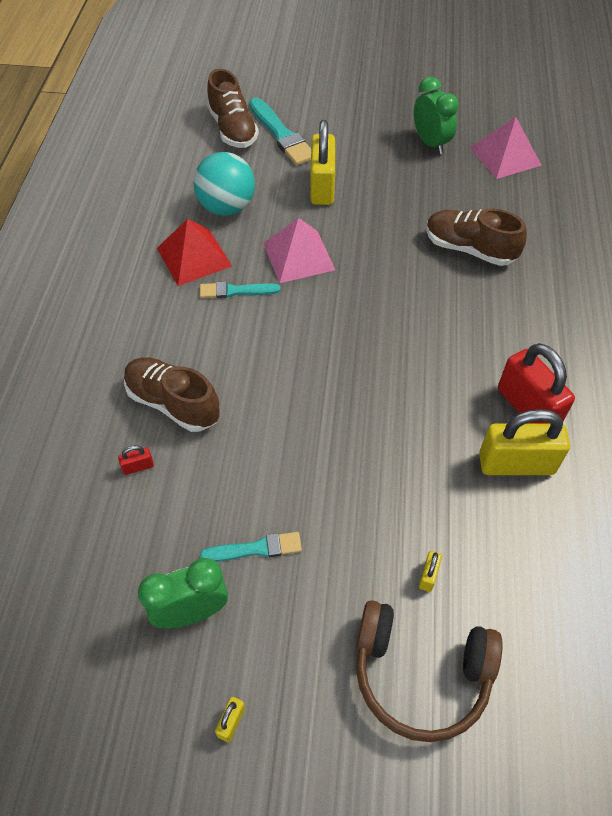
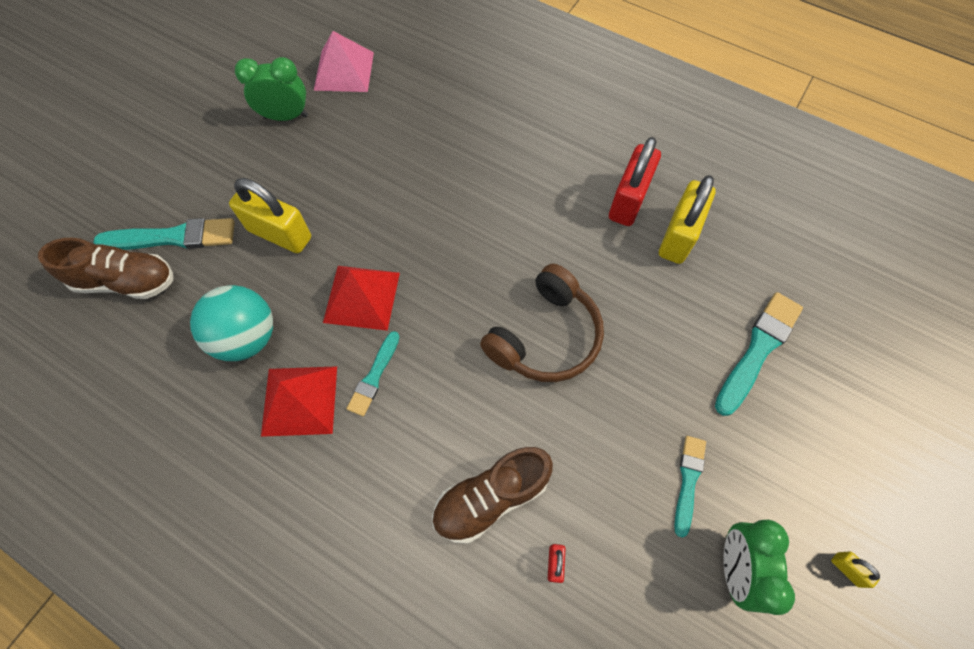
camera: 65 degrees left, 10 degrees up
pink pyramid [263,218,335,283] -> red pyramid [323,266,400,331]
brown headphones [356,600,503,742] -> brown headphones moved to [480,264,604,382]
yellow padlock [419,551,442,592] -> turquoise brush [715,292,803,416]
brown shoe [426,208,527,266] -> none
red padlock [498,343,575,424] -> red padlock turned 60 degrees counterclockwise [609,137,661,226]

